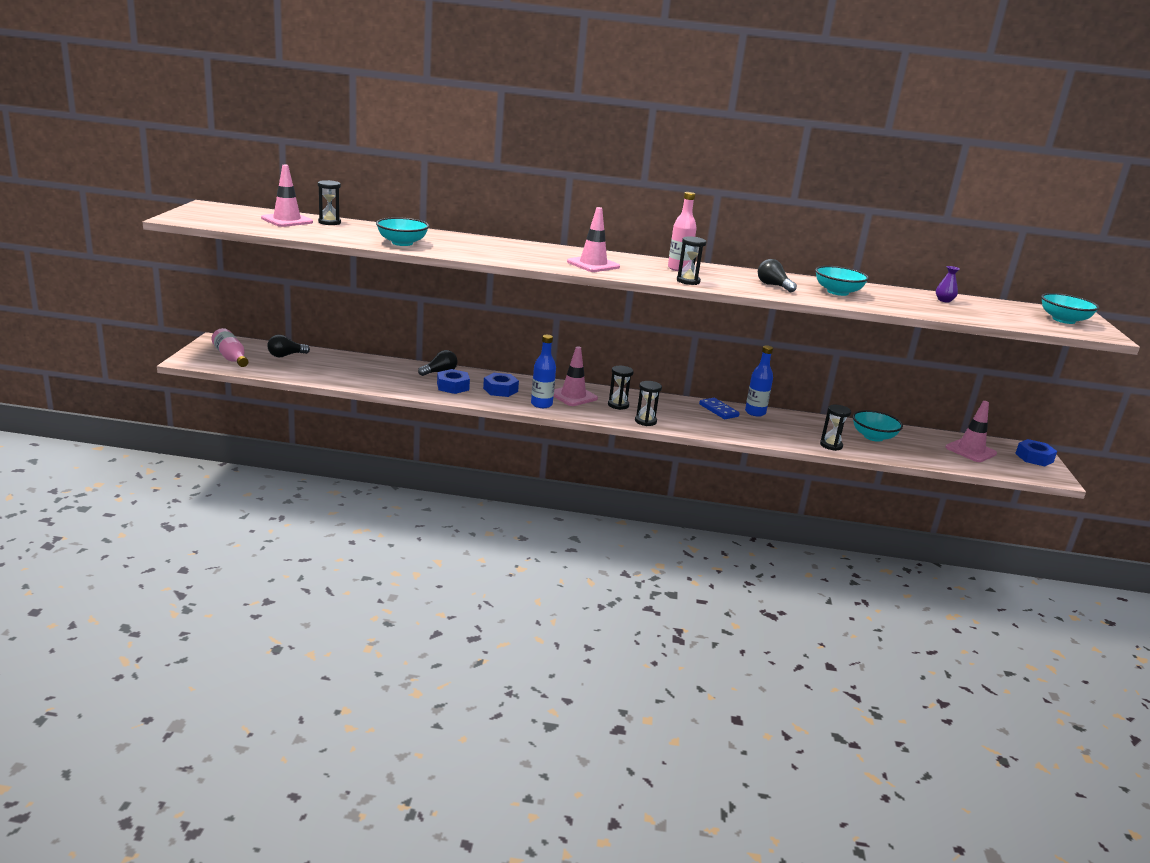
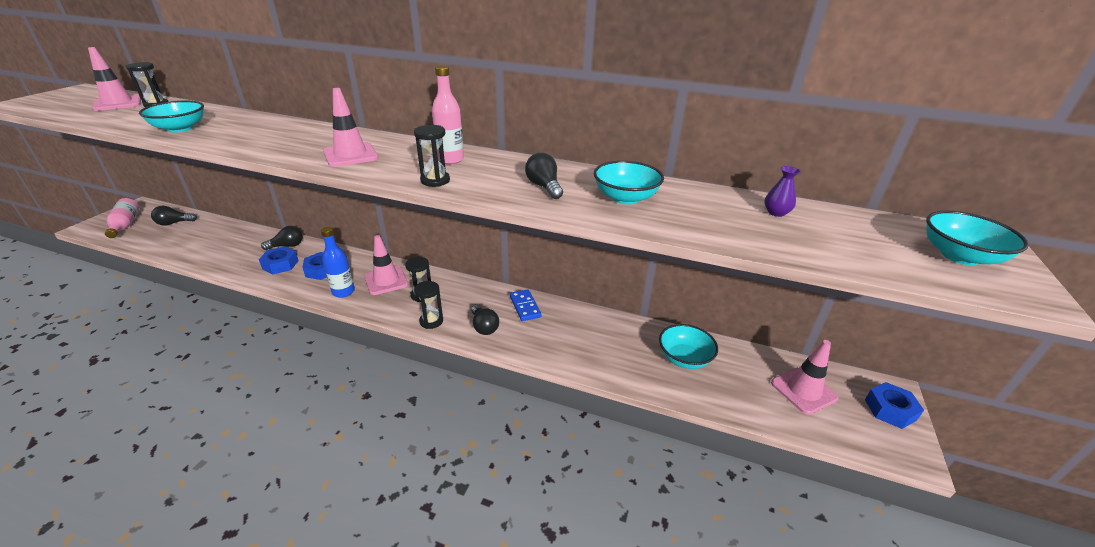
camera: 15 degrees right, 10 degrees up
blue bottle [745,345,773,417] -> none
black hourglass [820,405,851,451] -> none
none -> black light bulb [471,305,499,335]

